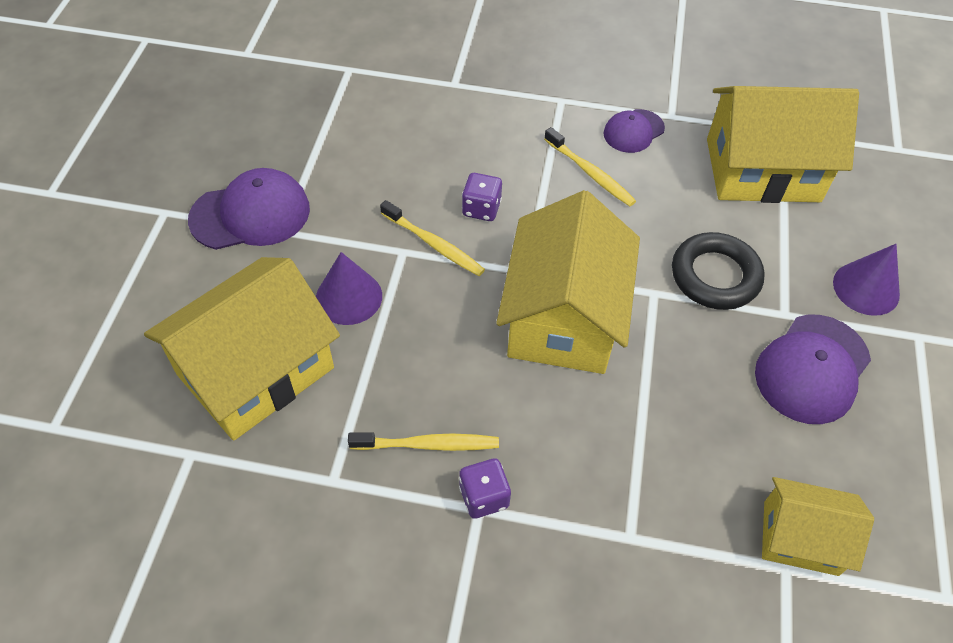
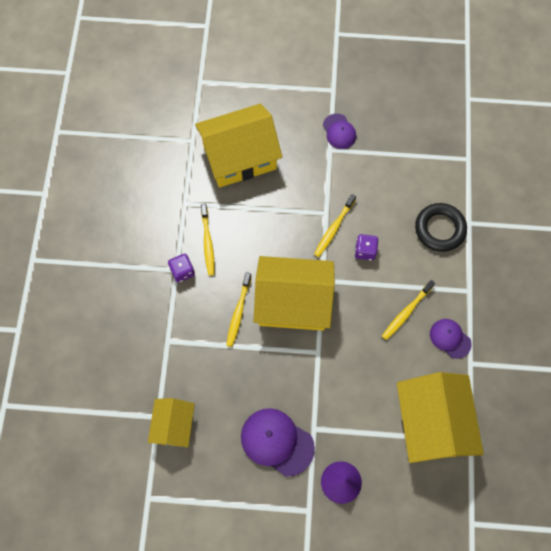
camera: 85 degrees right, 15 degrees up
yellow house [144,257,340,441] -> yellow house turned 60 degrees counterclockwise [195,104,282,188]
purple cap [188,168,310,250] -> purple cap [323,114,356,149], size x0.60
purple cone [316,252,382,325] -> none
black ring [672,232,765,310] -> black ring moved to [415,203,467,252]
none -> yellow toothbrush [226,272,252,347]

